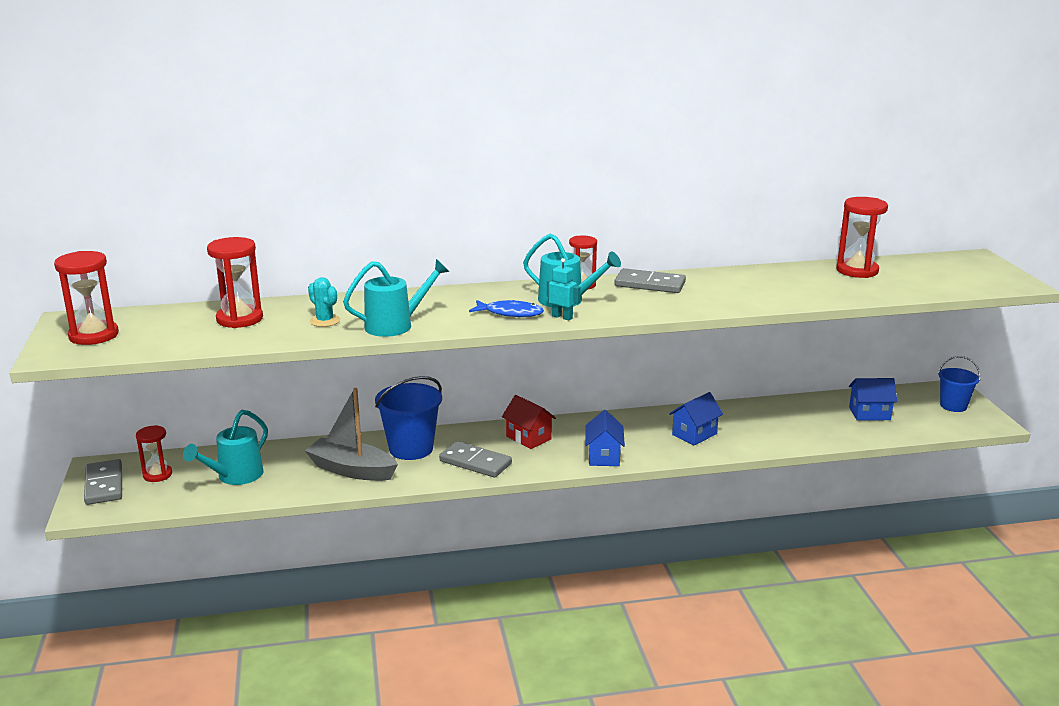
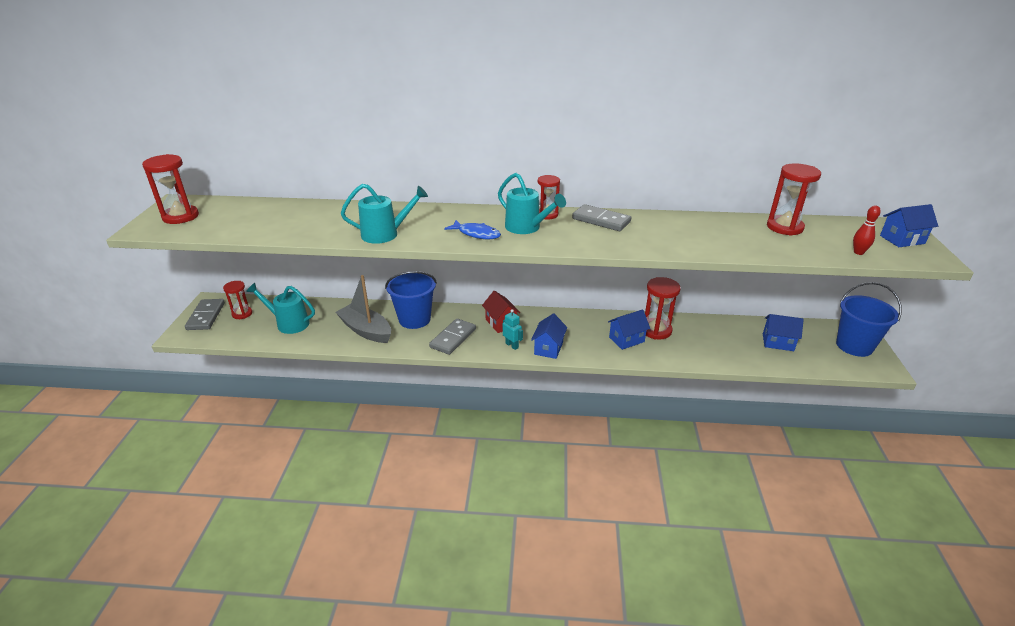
camera: 15 degrees right, 10 degrees up
turquoise watering can [183,410,268,485] -> turquoise watering can turned 60 degrees clockwise [246,283,315,334]
red hourglass [207,237,263,328] -> red hourglass moved to [645,277,681,340]
turquoise cactus [308,277,340,327] -> none
grey domino [439,441,512,478] -> grey domino turned 75 degrees clockwise [429,318,476,355]
turquoise robot [547,258,580,321] -> turquoise robot moved to [503,309,523,350]
blue bucket [938,356,980,412] -> blue bucket [836,282,902,357], size x1.60
none -> red bowling pin [853,205,881,255]
none -> blue house [880,204,938,247]

